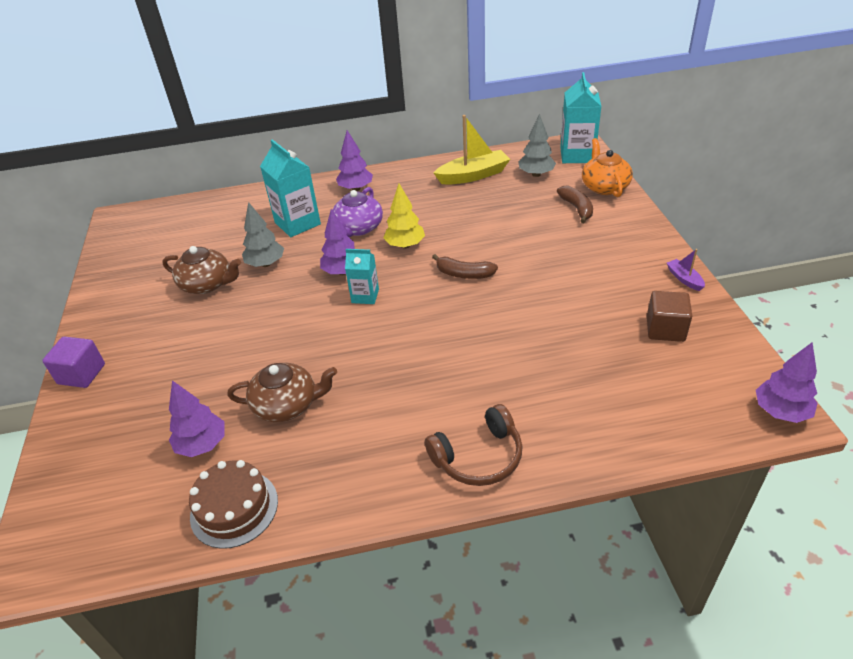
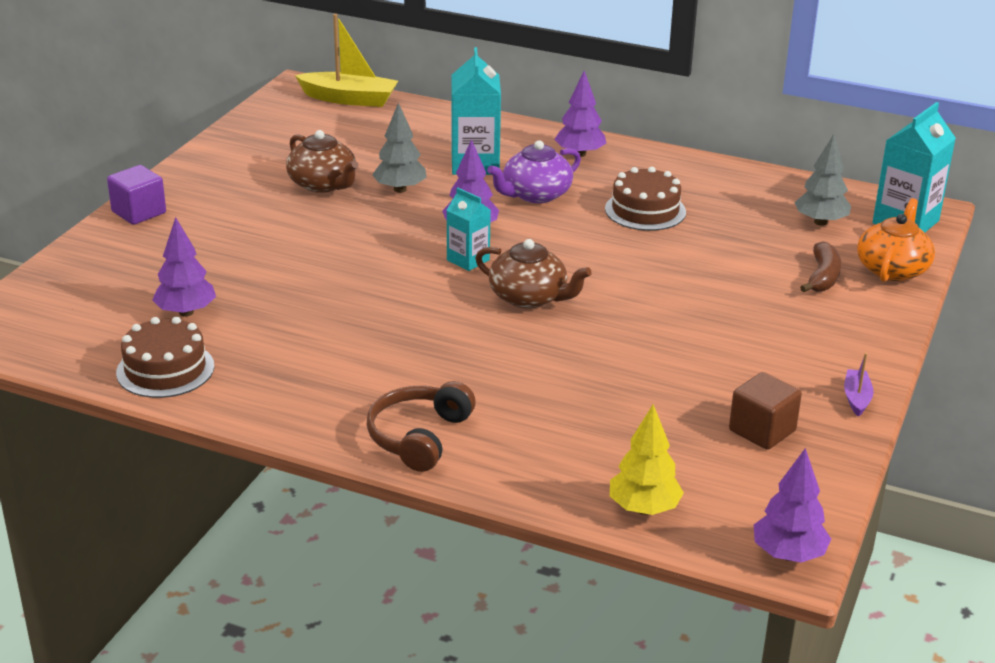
camera: 30 degrees right, 10 degrees down
brown teapot [227,363,337,422] -> brown teapot moved to [475,239,592,309]
yellow tree [383,184,425,249] -> yellow tree moved to [610,404,684,515]
brown headphones [425,404,522,486] -> brown headphones turned 105 degrees clockwise [367,381,476,472]
brown banana [432,254,498,279] -> none
yellow boat [434,115,510,185] -> yellow boat moved to [295,14,398,107]
none -> brown cake [605,167,686,231]

